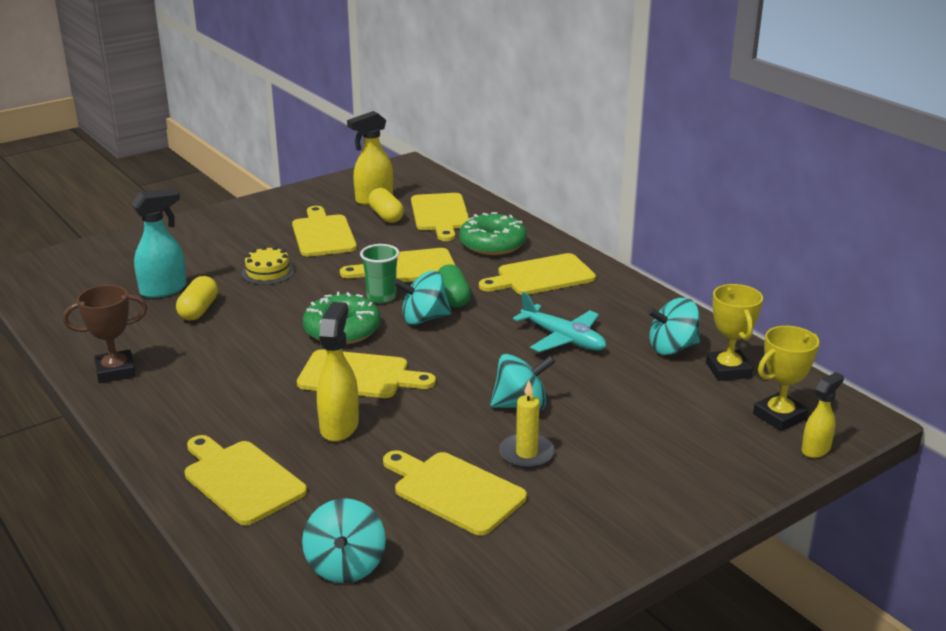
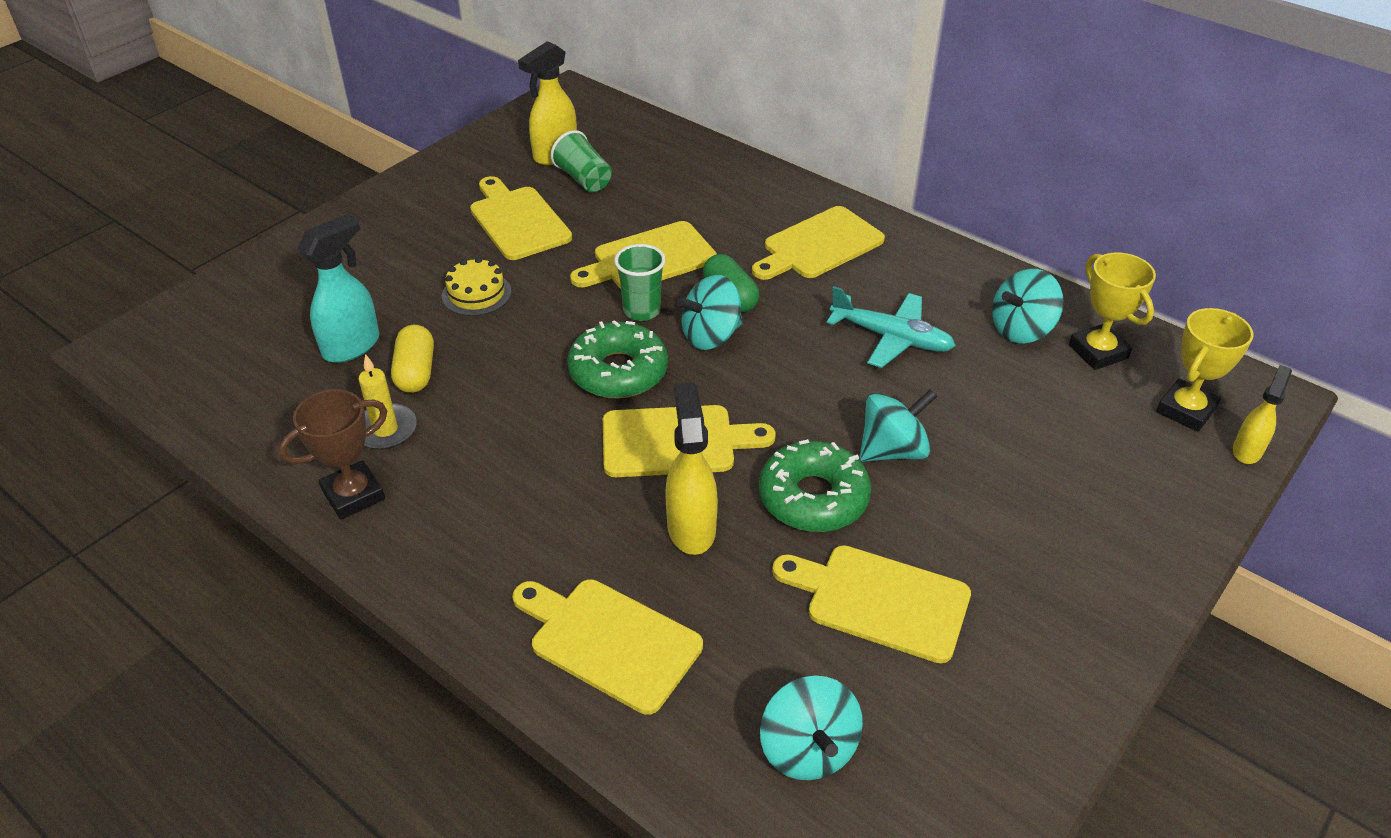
camera: 15 degrees left, 15 degrees up
yellow capsule [368,188,404,223] -> green cup [550,130,612,192]
yellow cutting board [411,193,469,241] -> none
green donut [459,212,527,255] -> green donut moved to [759,439,871,532]
yellow candle [499,380,555,468] -> yellow candle moved to [358,354,417,450]

